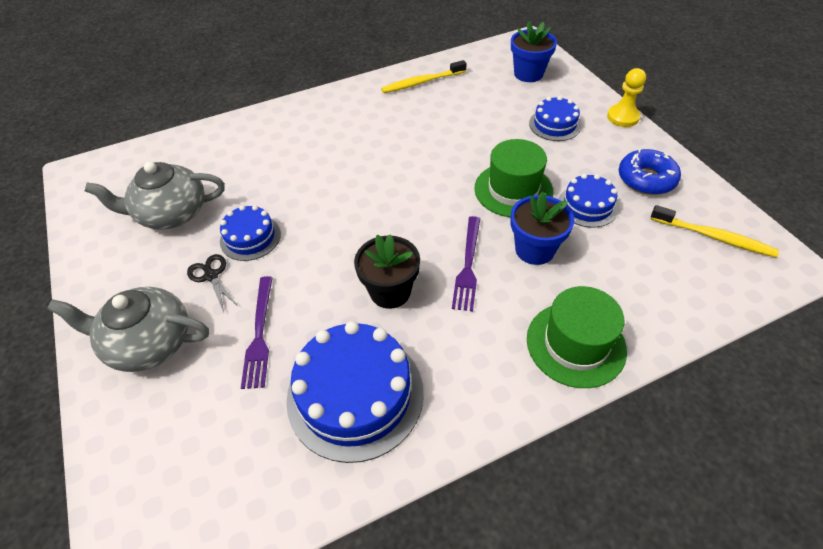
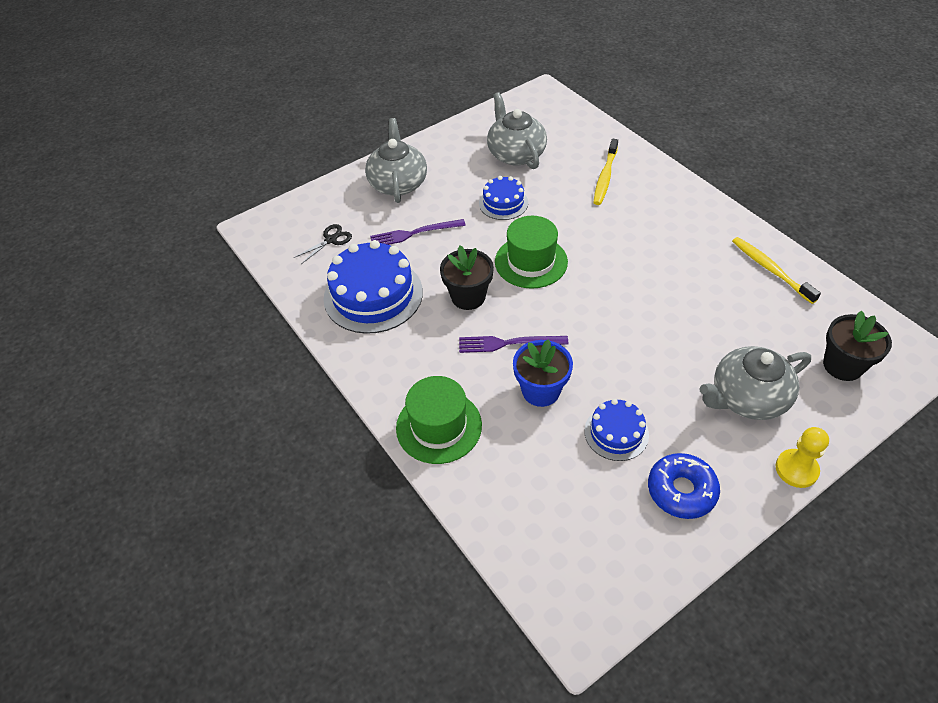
camera: 80 degrees right, 0 degrees up
black scissors [187,254,238,312] -> black scissors moved to [294,224,352,264]
green hat [474,139,553,217] -> green hat moved to [495,216,568,289]
blue flower pot [511,21,557,82] -> black flower pot [823,311,892,381]
blue cake [529,96,581,141] -> grey teapot [700,346,811,420]
yellow toothbrush [650,205,779,257] -> yellow toothbrush moved to [593,139,618,205]

